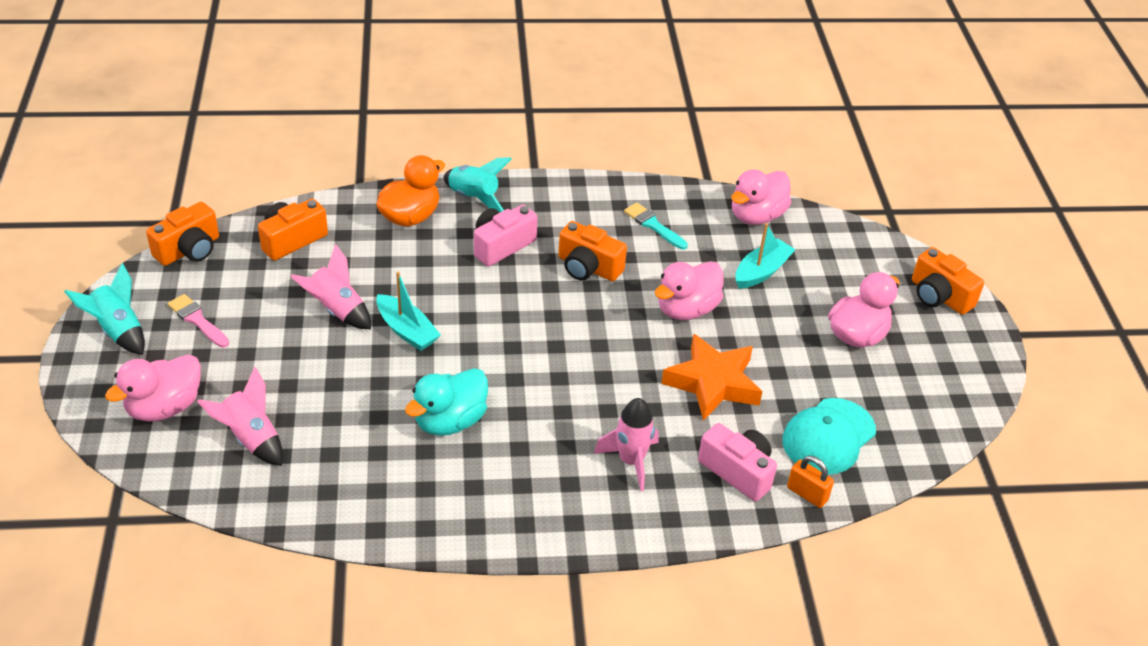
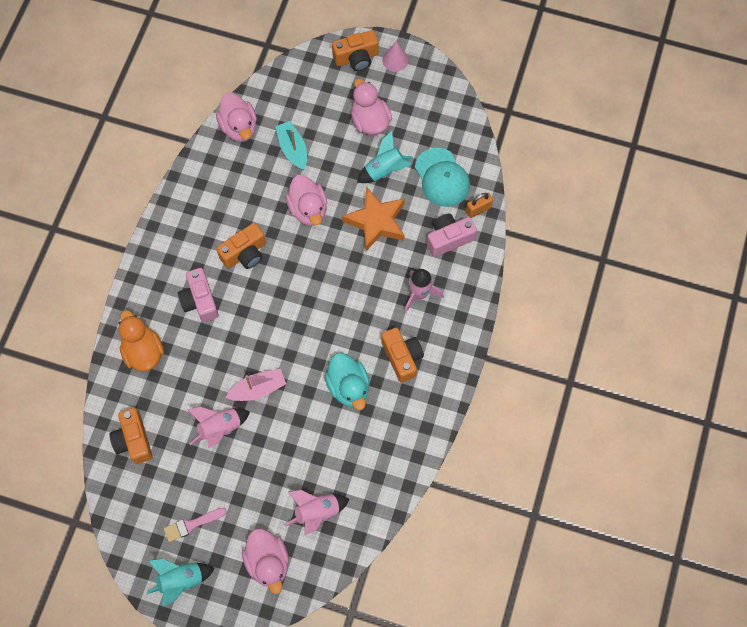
camera: 65 degrees left, 25 degrees up
orange camera [146,202,219,266] -> orange camera moved to [381,328,424,383]
turquoise boat [376,271,441,351] -> pink boat [225,369,286,401]
turquoise rocket [444,157,512,212] -> turquoise rocket moved to [357,131,413,183]
turquoise brush [624,202,688,250] -> none
none -> pink cone [382,41,409,72]

